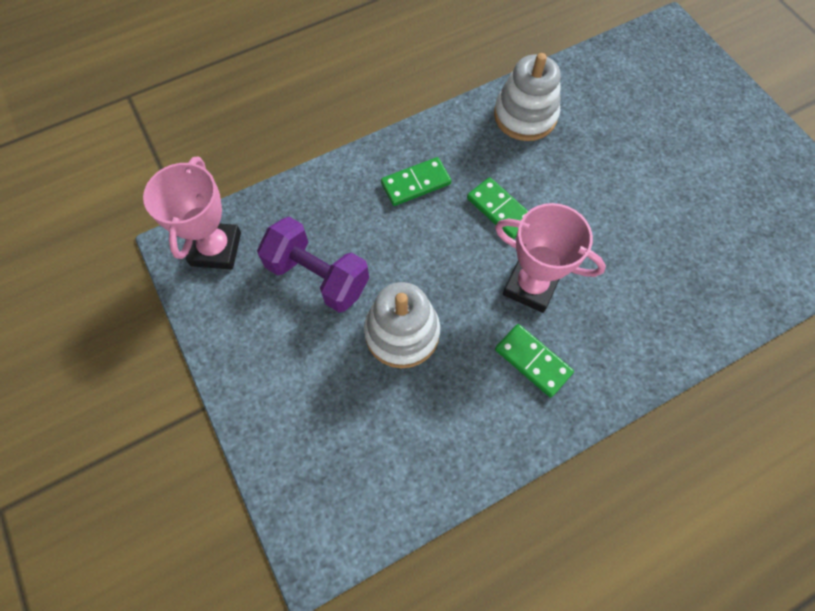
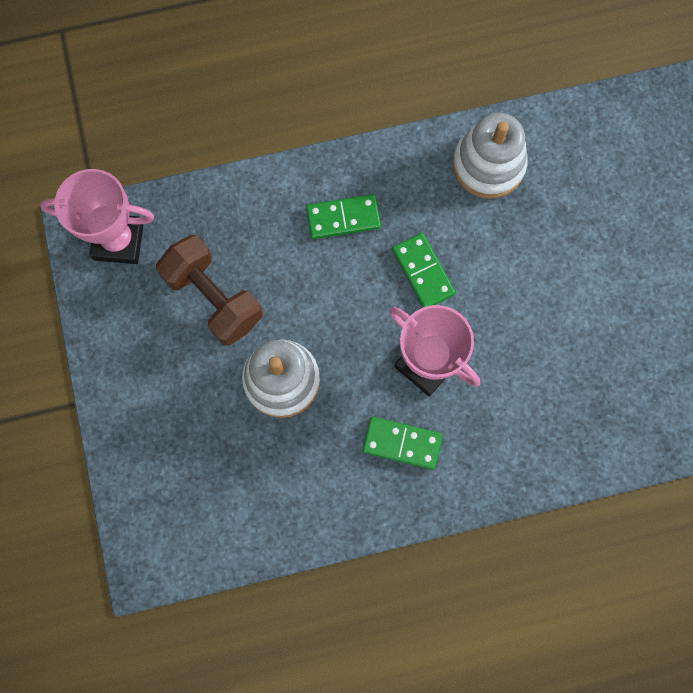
camera: 15 degrees right, 10 degrees up
pink trophy [143,157,241,270] -> pink trophy turned 75 degrees clockwise [40,169,154,264]
purple dumbbell [257,217,369,313] -> brown dumbbell [156,235,263,346]
green domino [495,324,574,398] -> green domino turned 45 degrees counterclockwise [362,417,442,470]

